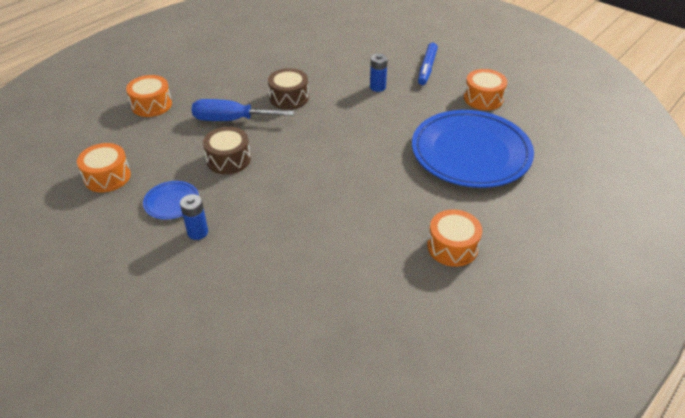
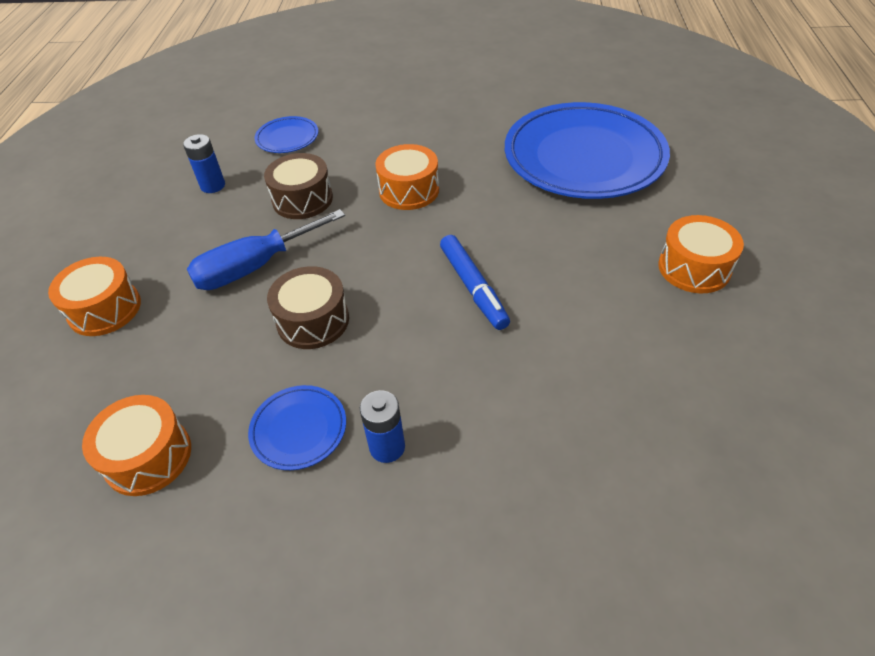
camera: 35 degrees left, 5 degrees up
blue battery [370,54,388,92] -> blue battery moved to [183,134,225,193]
blue marker [418,43,438,85] -> blue marker moved to [440,235,510,330]
orange drum [464,69,507,110] -> orange drum moved to [375,144,439,210]
none -> blue plate [255,116,319,153]

